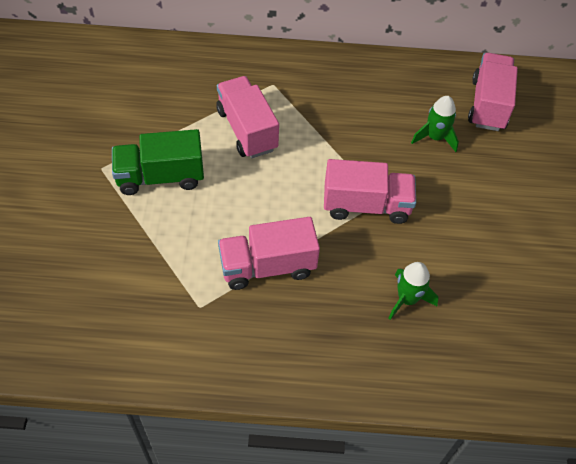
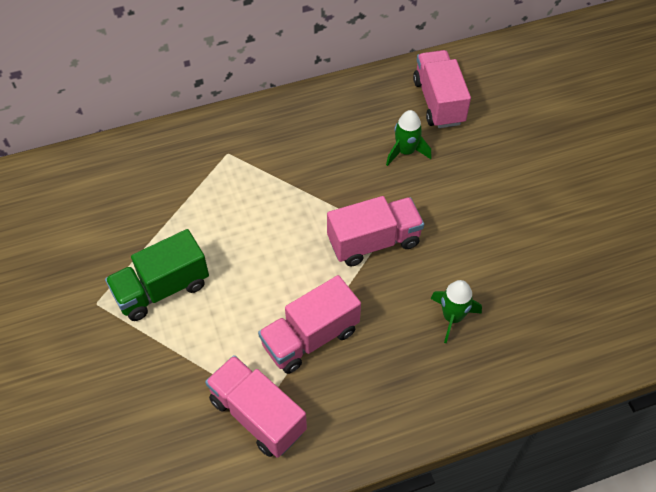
camera: 20 degrees left, 0 degrees up
pink truck [216,76,279,158] -> pink truck moved to [205,355,307,458]

